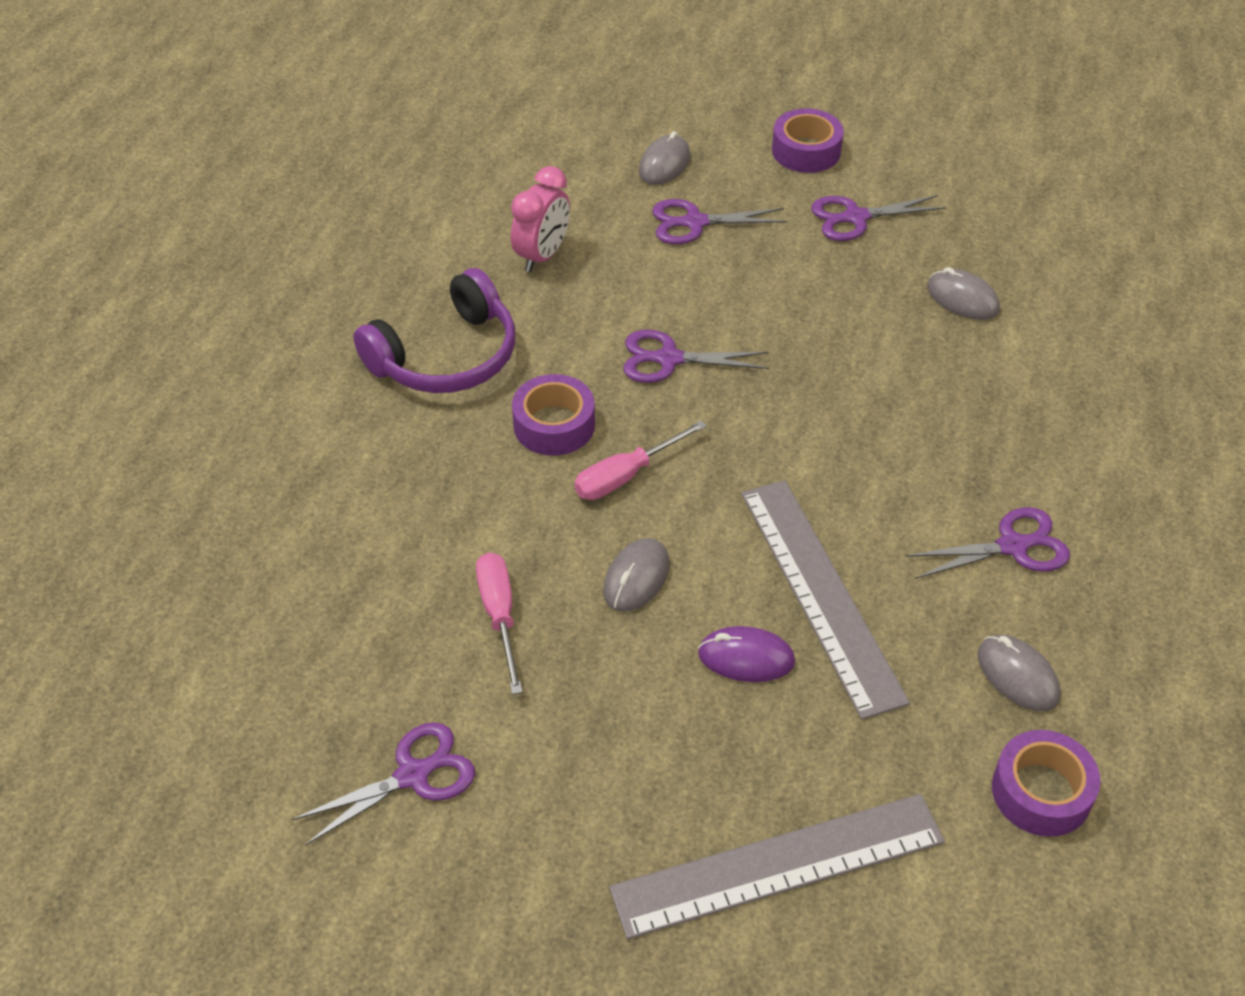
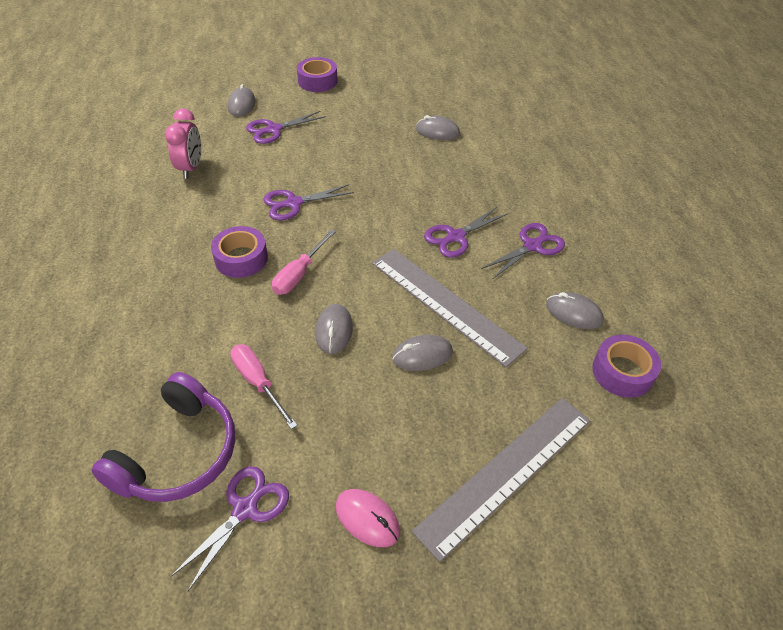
camera: 25 degrees left, 0 degrees up
purple headphones [353,268,515,393] -> purple headphones moved to [91,372,235,502]
purple mouse [698,626,795,682] -> grey mouse [392,335,453,371]
purple scissors [811,195,947,241] -> purple scissors moved to [424,207,508,258]
none -> pink mouse [336,489,400,547]

